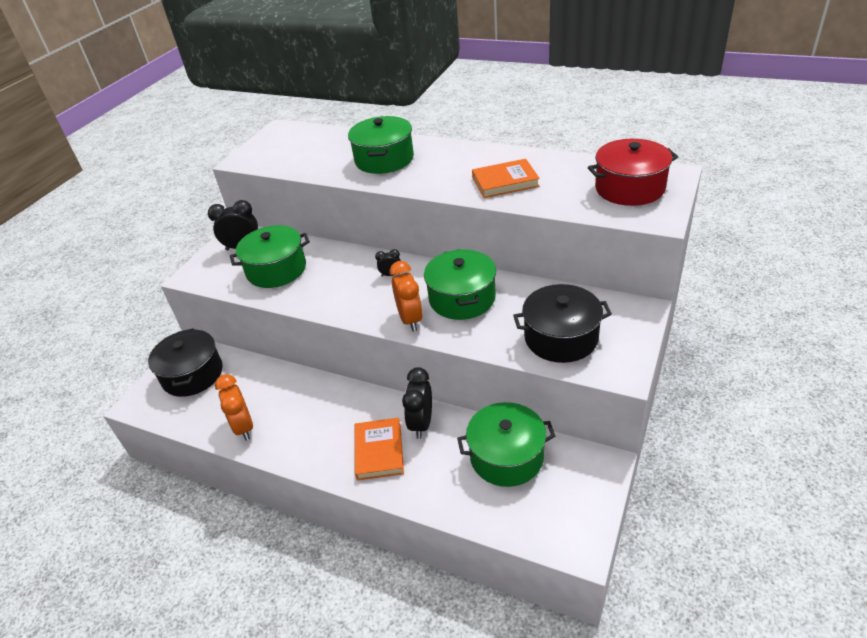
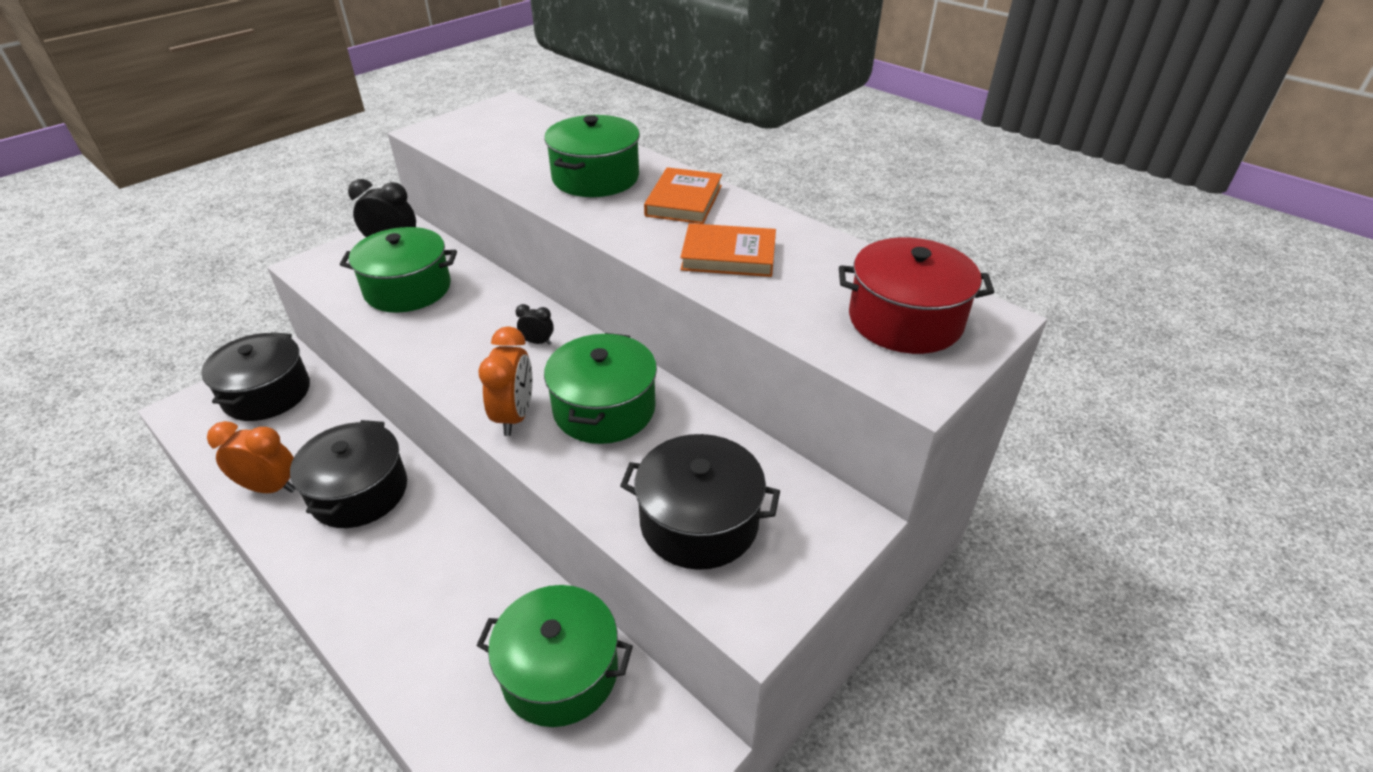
camera: 15 degrees right, 0 degrees up
orange clock [215,374,253,441] -> orange clock turned 105 degrees clockwise [207,421,296,493]
orange book [355,418,404,481] -> orange book moved to [644,167,722,224]
black clock [402,367,432,439] -> none
none -> black pot [290,420,407,528]

